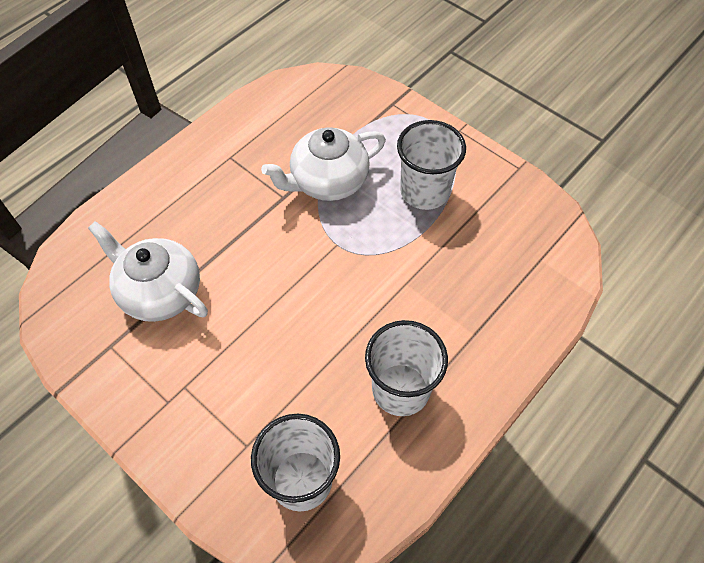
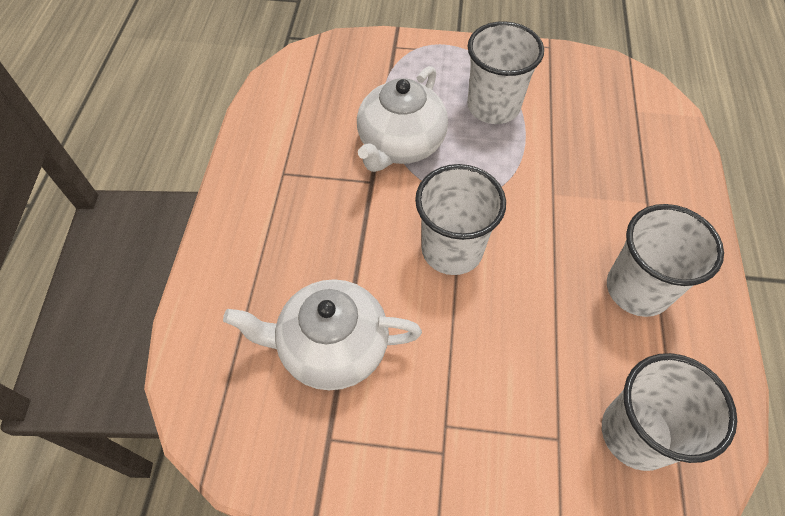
camera: 35 degrees left, 0 degrees up
none -> white cup [415,164,506,275]

